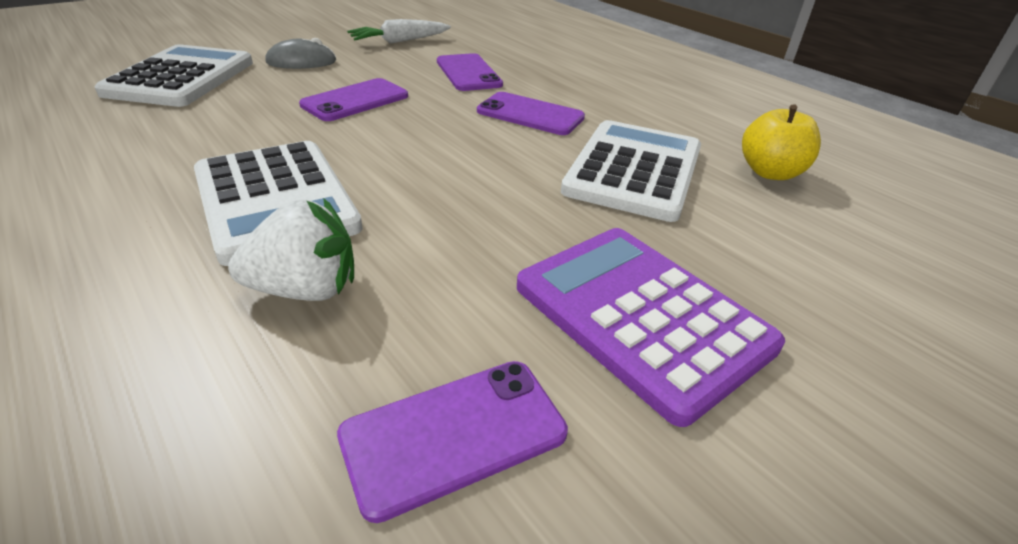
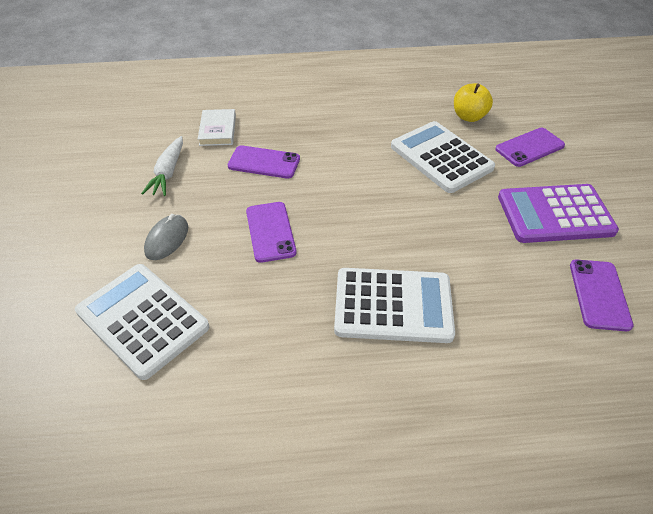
camera: 55 degrees left, 10 degrees up
white strawberry [228,198,354,301] -> none
purple phone [477,92,585,135] -> purple phone moved to [495,128,565,167]
none -> white book [198,109,236,146]

